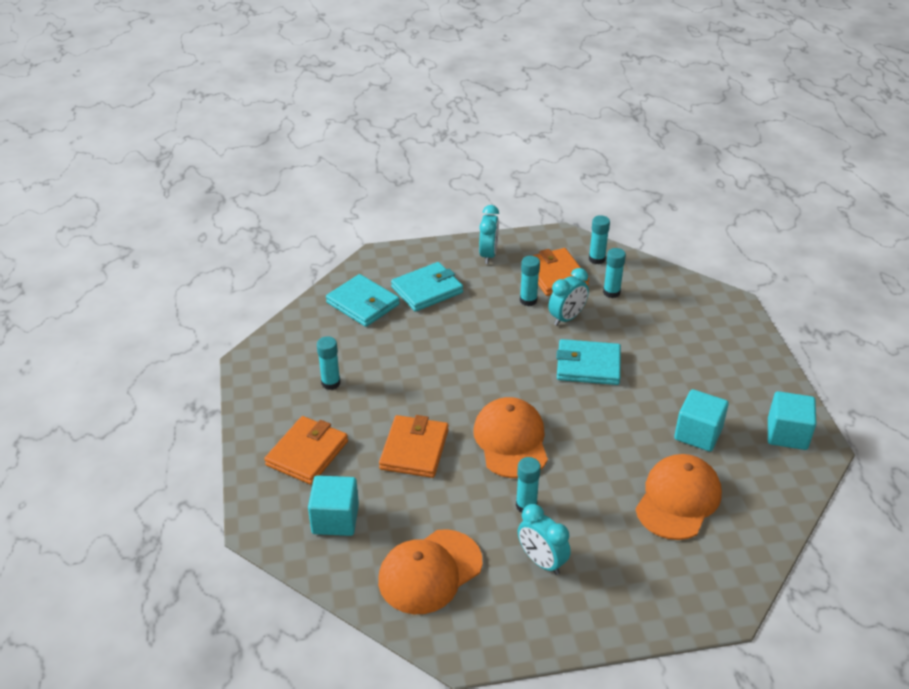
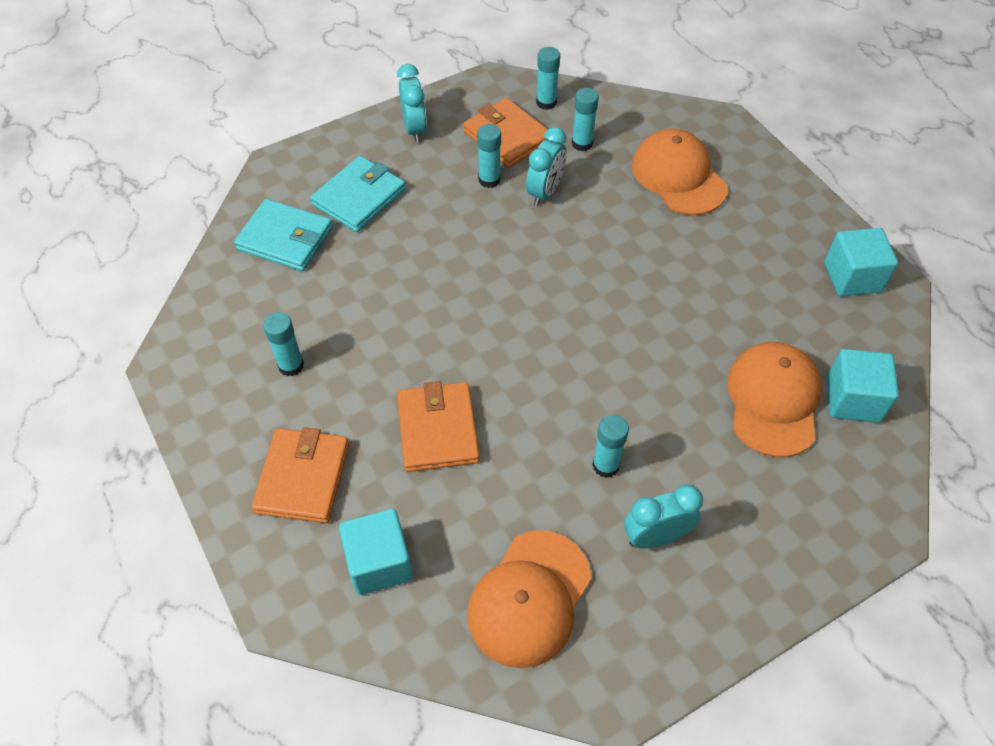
camera: 20 degrees left, 15 degrees up
orange cap [473,397,548,478] -> orange cap moved to [632,129,728,215]
turquoise clock [518,504,571,575] -> turquoise clock turned 135 degrees clockwise [624,485,703,549]
turquoise wallet [556,339,621,385] -> none
turquoise cube [674,389,729,452] -> turquoise cube moved to [827,349,899,423]

